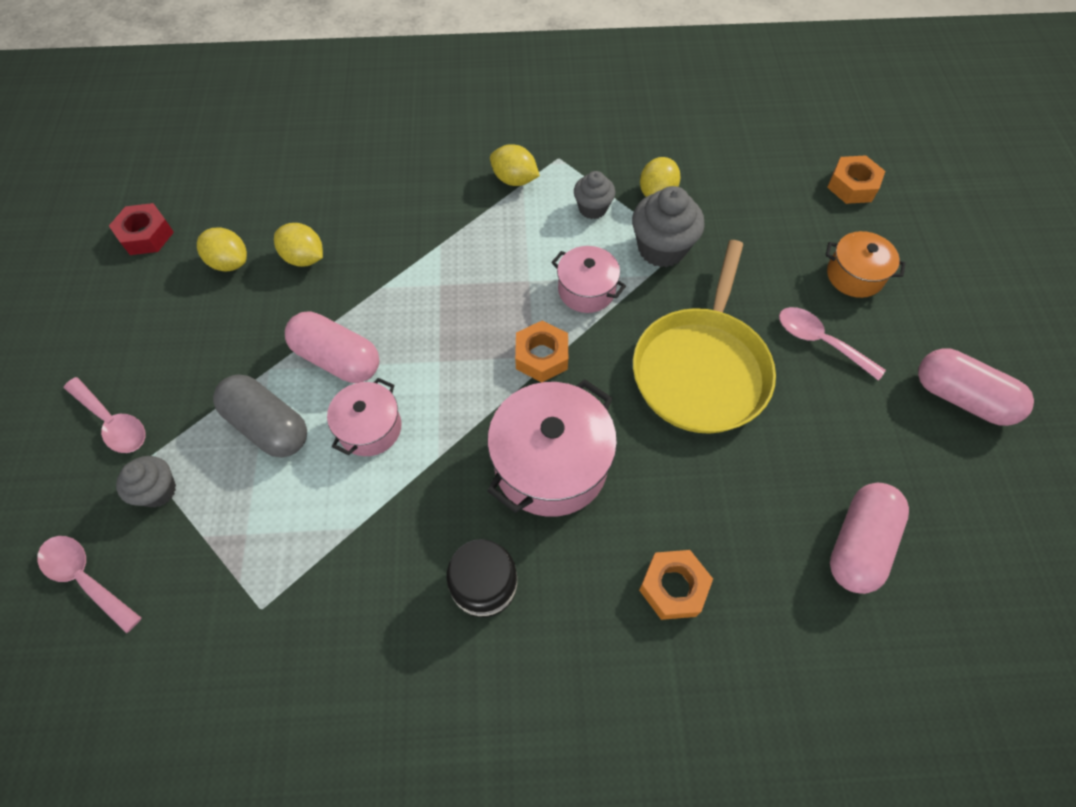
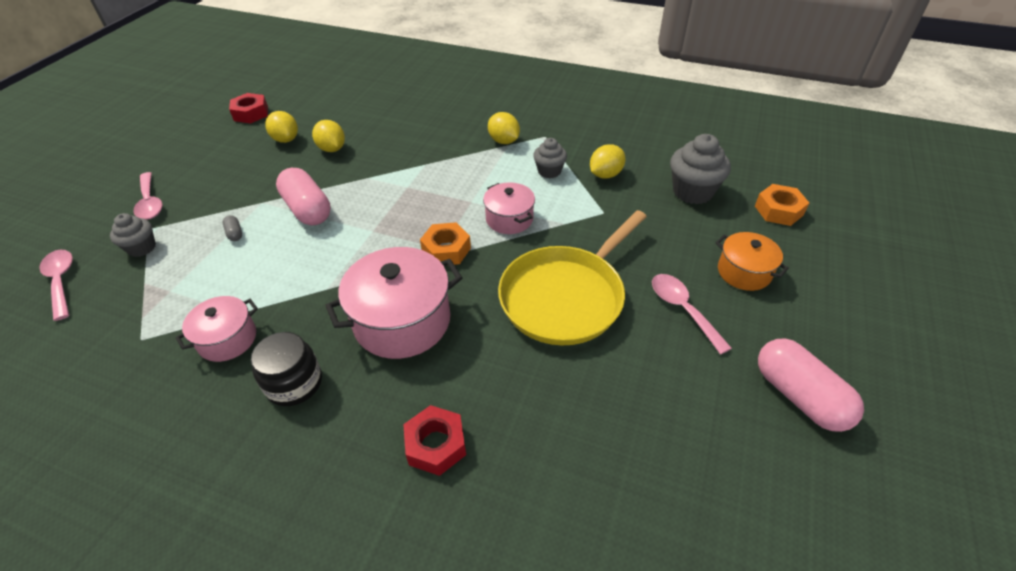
camera: 25 degrees right, 15 degrees down
grey capsule [213,374,307,457] -> grey capsule [223,215,242,241], size x0.41
pink pot [327,378,401,456] -> pink pot moved to [176,296,258,362]
grey cupcake [632,186,705,267] -> grey cupcake moved to [670,134,731,204]
orange nut [639,550,713,620] -> red nut [403,405,466,476]
pink capsule [830,483,909,594] -> none

